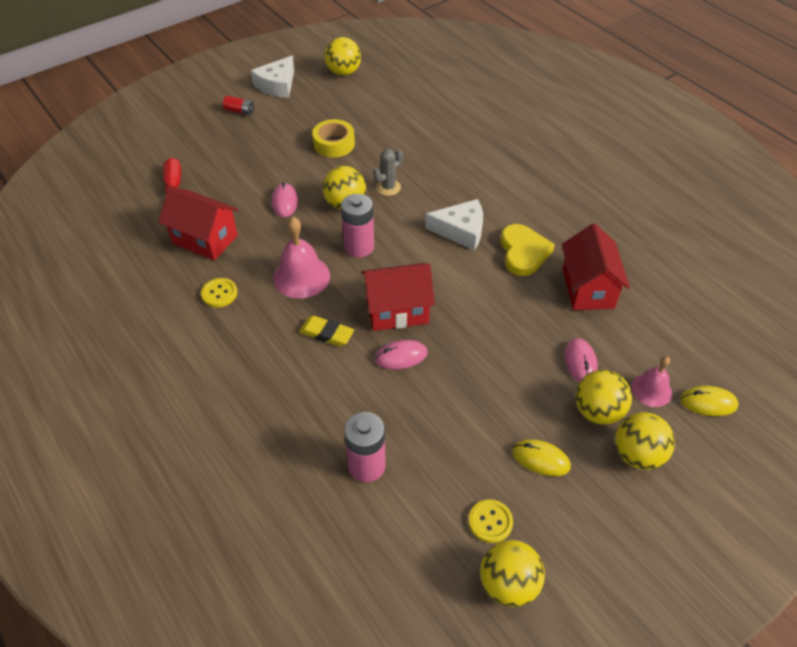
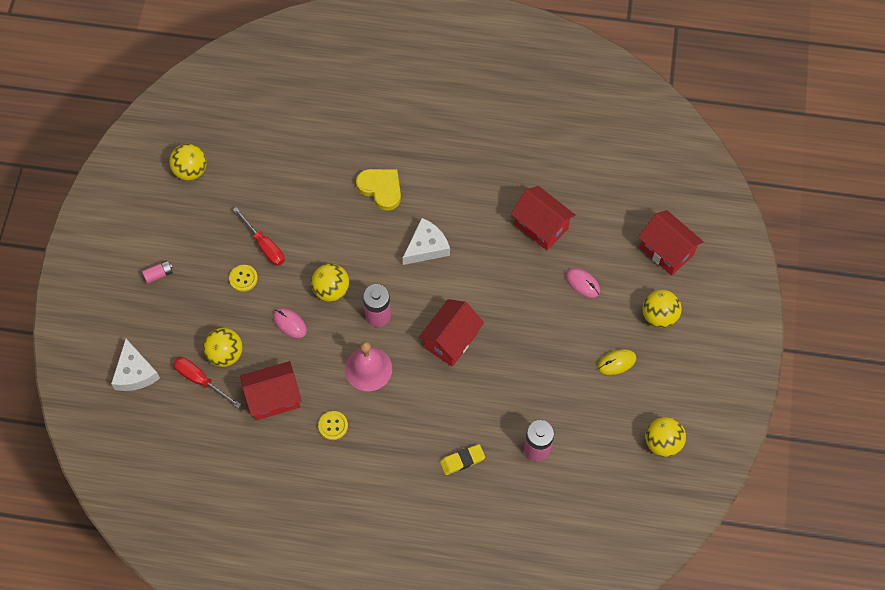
camera: 45 degrees left, 15 degrees up
red battery [223,96,254,115] -> pink battery [142,260,173,284]
white cheese [251,56,294,98] -> white cheese moved to [111,339,160,391]
yellow eraser [299,315,354,347] -> yellow eraser moved to [440,444,485,475]
yellow tape [312,119,355,158] -> red screwdriver [233,207,285,266]
grey cactus [373,149,403,196] -> none
pink mouse [375,340,428,369] -> none
yellow button [469,499,513,543] -> yellow button moved to [229,265,258,292]
yellow heart [500,224,555,276] -> yellow heart moved to [356,169,401,211]
yellow ball [575,370,632,425] -> yellow ball moved to [203,328,243,367]
pink bell [631,356,672,407] -> none
yellow mouse [680,386,739,416] -> red house [638,210,704,276]

